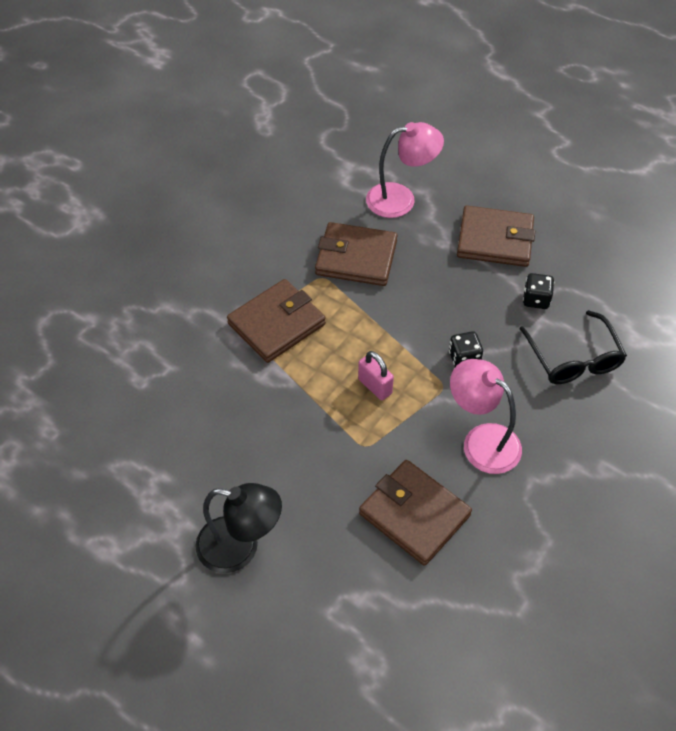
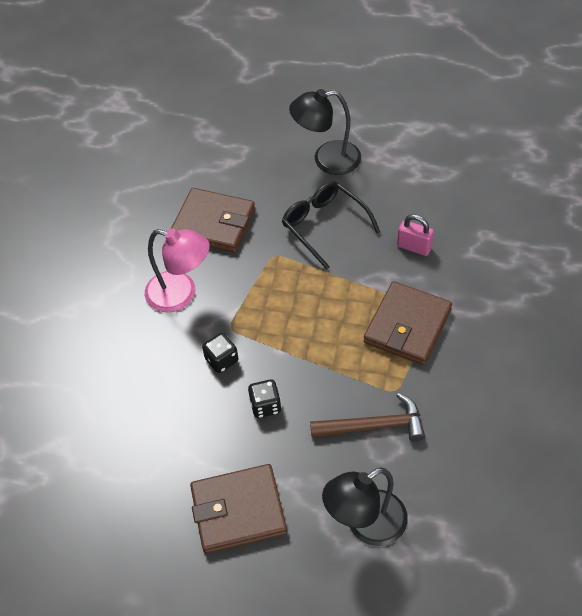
camera: 160 degrees right, 0 degrees up
brown wallet [315,222,398,286] -> brown hammer [310,393,425,442]
pink padlock [358,351,394,400] -> pink padlock moved to [397,214,434,256]
pink lamp [366,122,444,218] -> black lamp [322,467,408,546]
black glasses [519,310,627,384] -> black glasses moved to [282,181,380,270]
black dice [523,273,554,309] -> black dice moved to [248,380,281,418]

